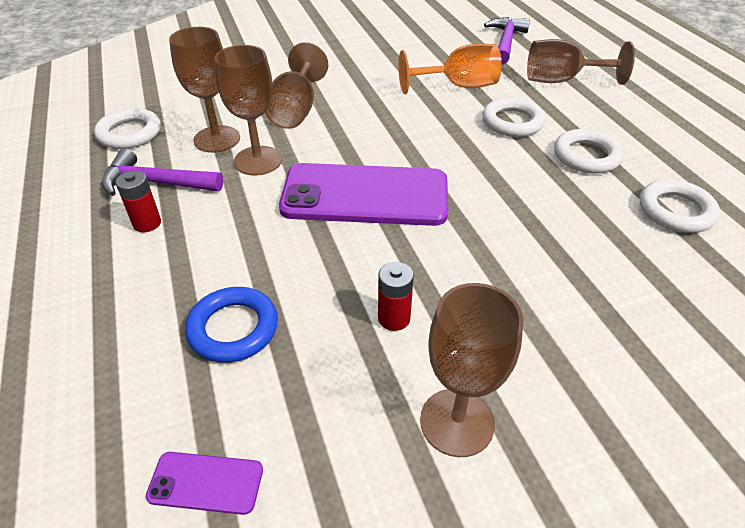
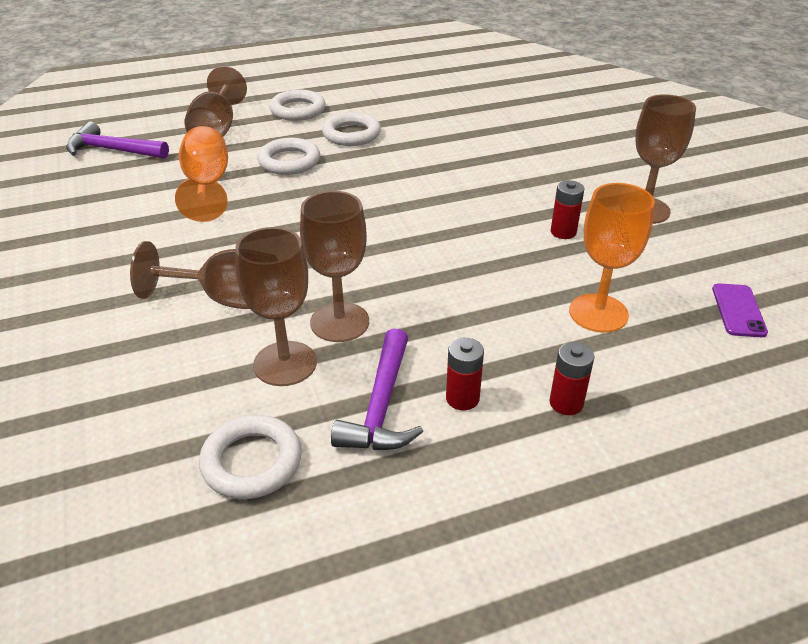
camera: 90 degrees left, 5 degrees down
blue ring [185,287,278,363] -> orange goblet [569,183,655,333]
purple phone [279,163,448,226] -> none
white ring [640,179,720,233] -> white ring moved to [269,90,325,121]
none -> red battery [550,342,594,415]

